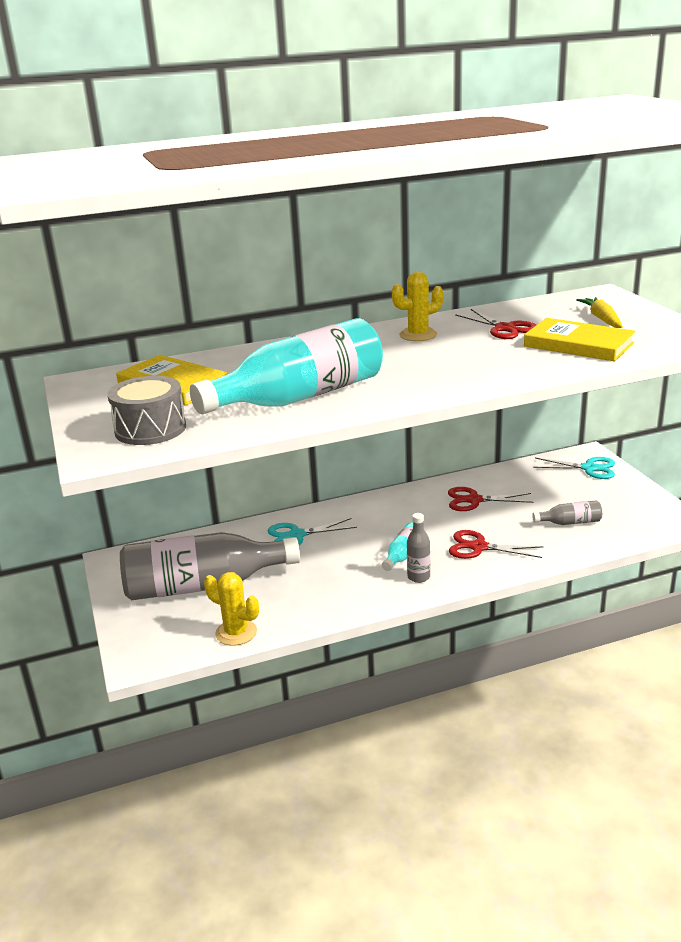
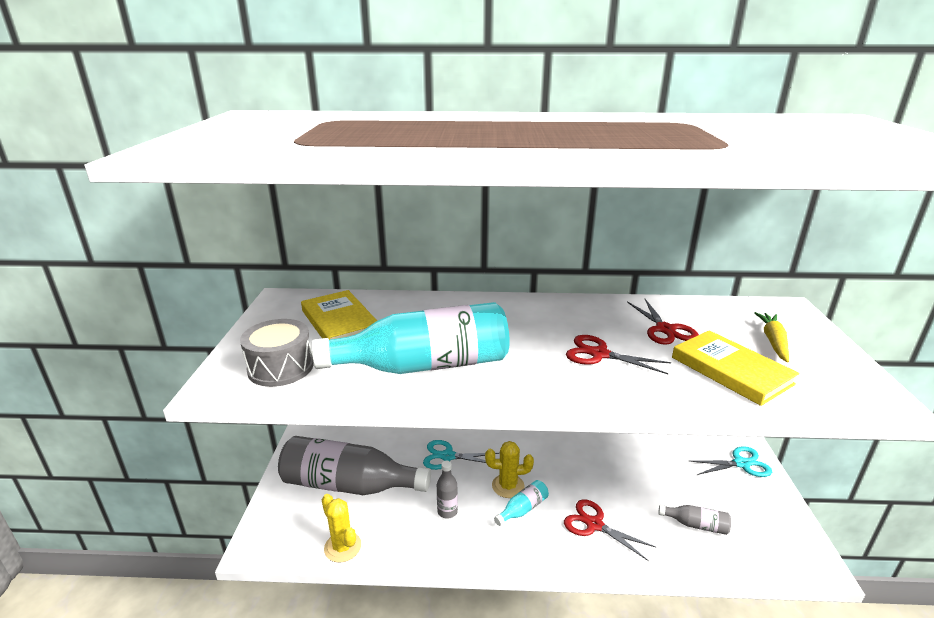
camera: 20 degrees right, 0 degrees up
yellow cactus [392,272,443,341] -> yellow cactus moved to [485,441,534,498]
grey bottle [407,513,430,583] -> grey bottle moved to [437,461,458,519]
red scissors [448,487,533,511] -> red scissors moved to [566,335,671,374]
turquoise scissors [533,457,615,479] -> turquoise scissors turned 45 degrees counterclockwise [690,446,772,477]

